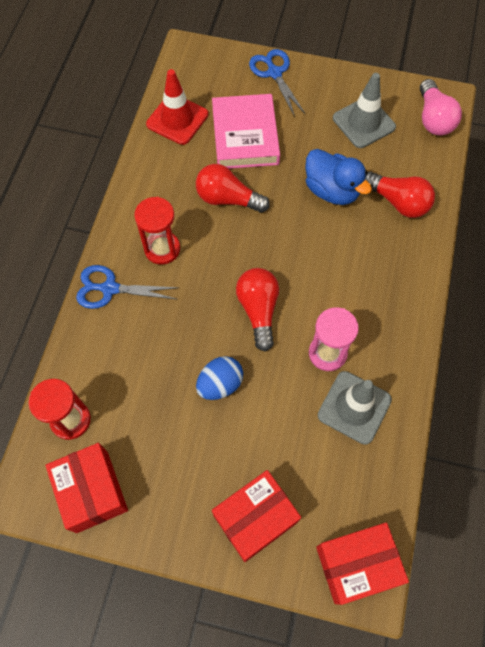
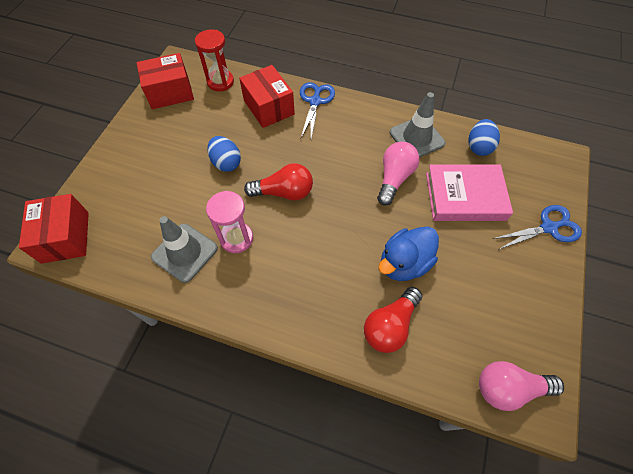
camera: 95 degrees right, 5 degrees down
red hourglass [134,197,180,265] -> none
red traffic cone [146,69,208,145] -> blue egg [468,119,500,156]
red light bulb [196,164,270,213] -> pink light bulb [377,142,419,206]
red box [212,470,301,562] -> red box moved to [239,65,295,128]
grey traffic cone [333,73,396,148] -> grey traffic cone moved to [390,92,445,158]

